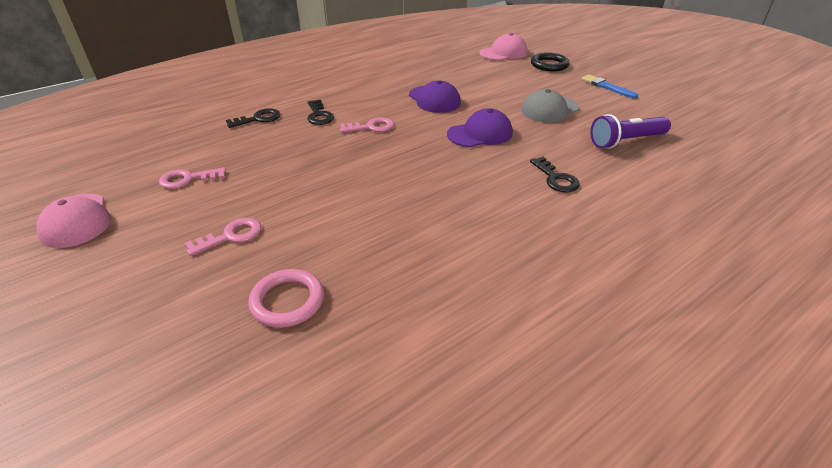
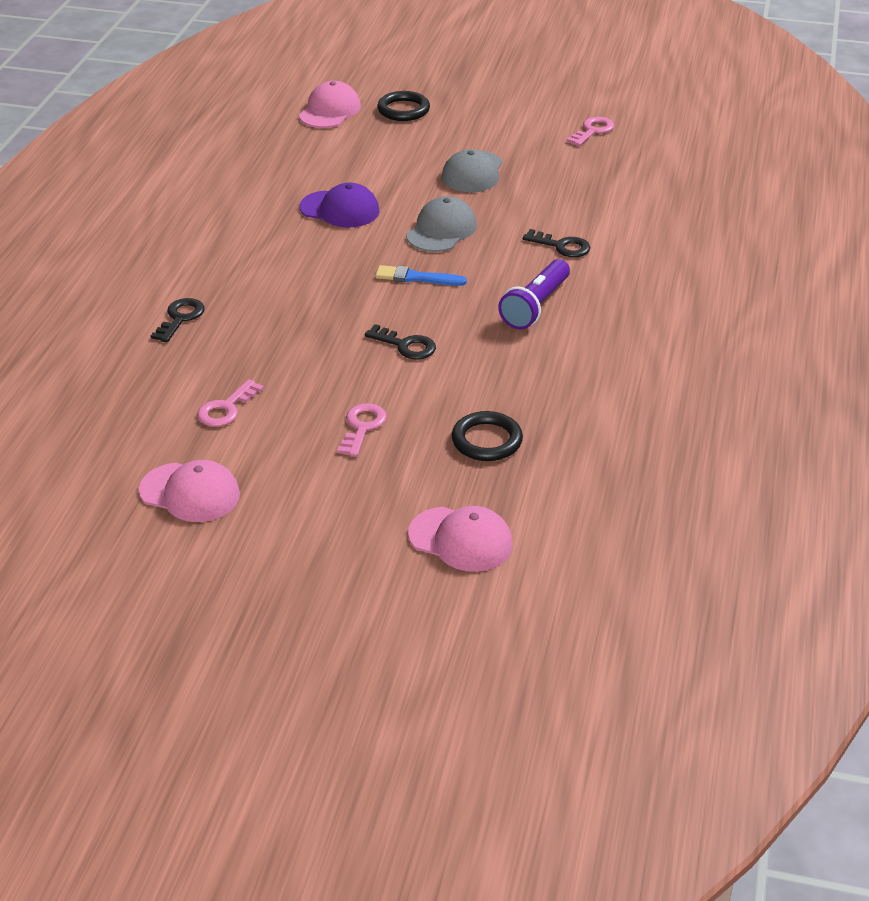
camera: 40 degrees left, 0 degrees up
pink ring [248,269,324,328] -> black ring [452,411,523,461]
black key [307,100,334,125] -> black key moved to [365,324,436,359]
pink key [340,117,394,133] -> pink key moved to [566,117,614,146]
purple cap [447,108,513,147] -> grey cap [406,196,477,252]
blue brush [581,75,638,99] -> blue brush moved to [375,265,467,286]
purple flashlight [590,114,671,149] -> purple flashlight moved to [498,259,570,329]
none -> pink cap [408,506,513,572]

